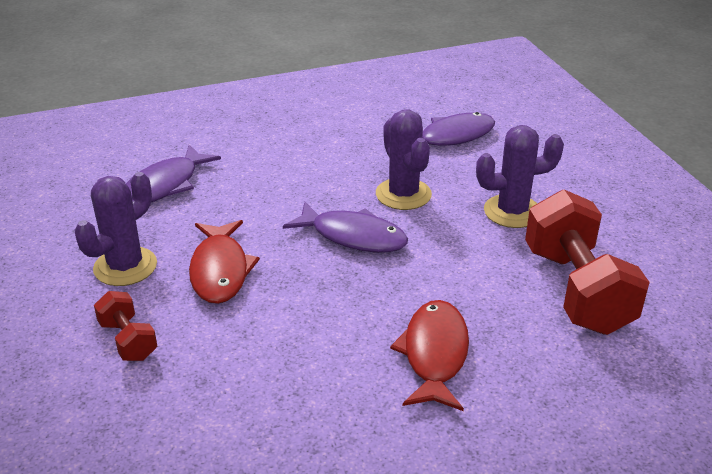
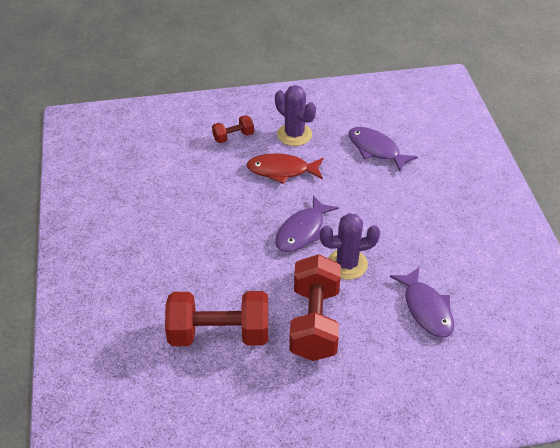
camera: 100 degrees right, 10 degrees up
red fish [390,300,469,411] -> none
purple cactus [476,125,564,228] -> red dumbbell [289,254,341,361]

